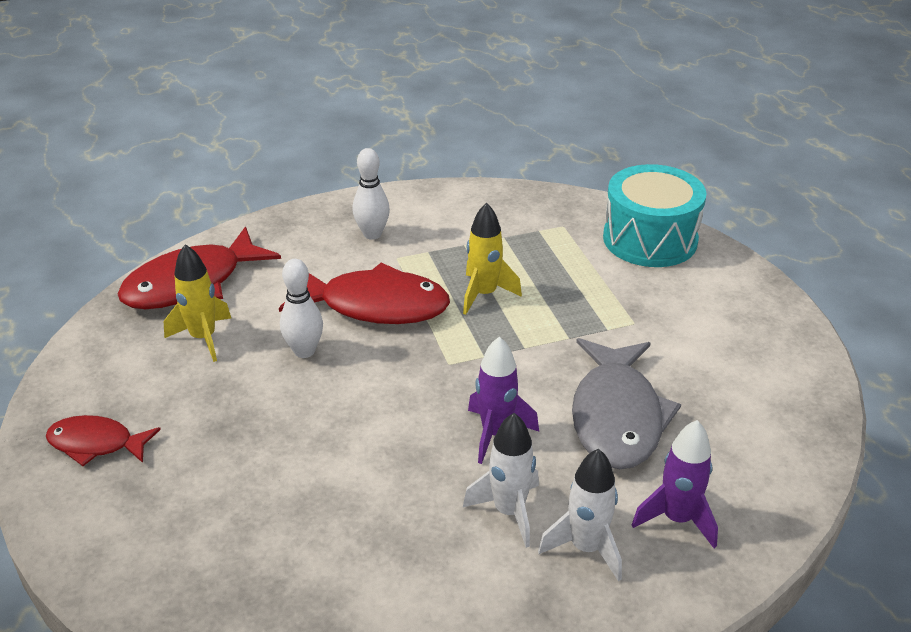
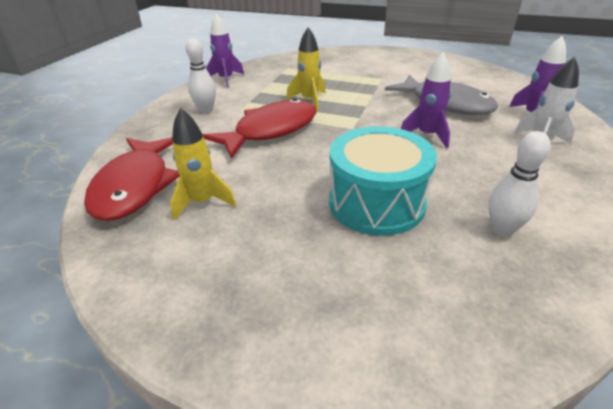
camera: 50 degrees left, 0 degrees up
red fish [46,415,161,466] -> none
white bowling pin [280,259,323,358] -> white bowling pin moved to [488,131,551,237]
white rocket [463,413,539,548] -> none
turquoise drum [603,164,706,267] -> turquoise drum moved to [329,126,437,236]
none -> purple rocket [206,13,244,88]

